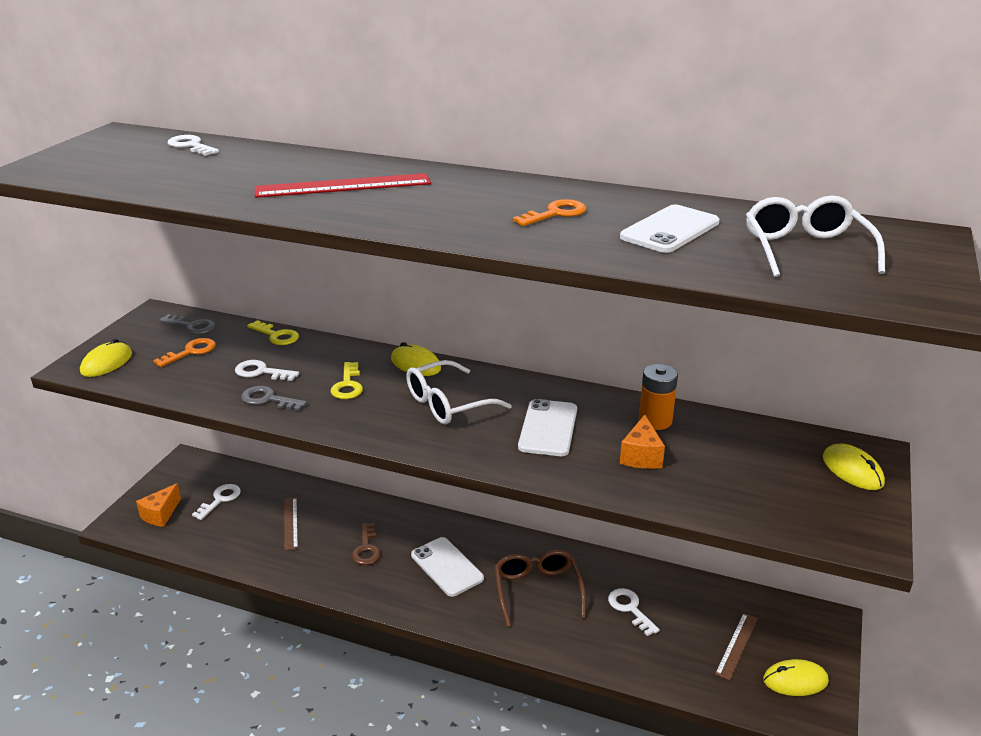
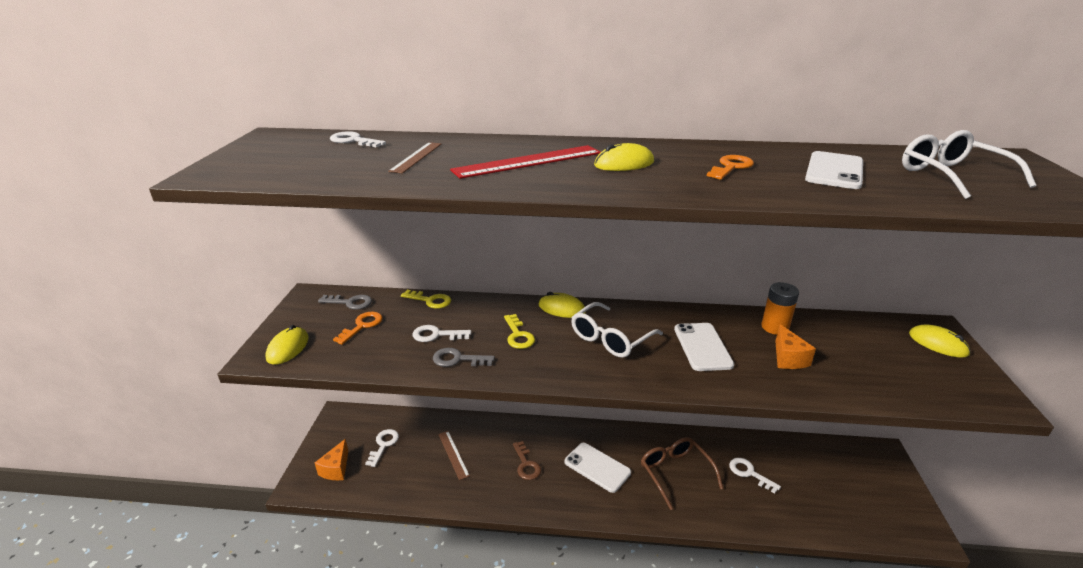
camera: 15 degrees left, 0 degrees up
brown ruler [715,613,758,680] -> brown ruler moved to [388,142,441,173]
yellow mouse [763,659,829,696] -> yellow mouse moved to [594,143,654,171]

